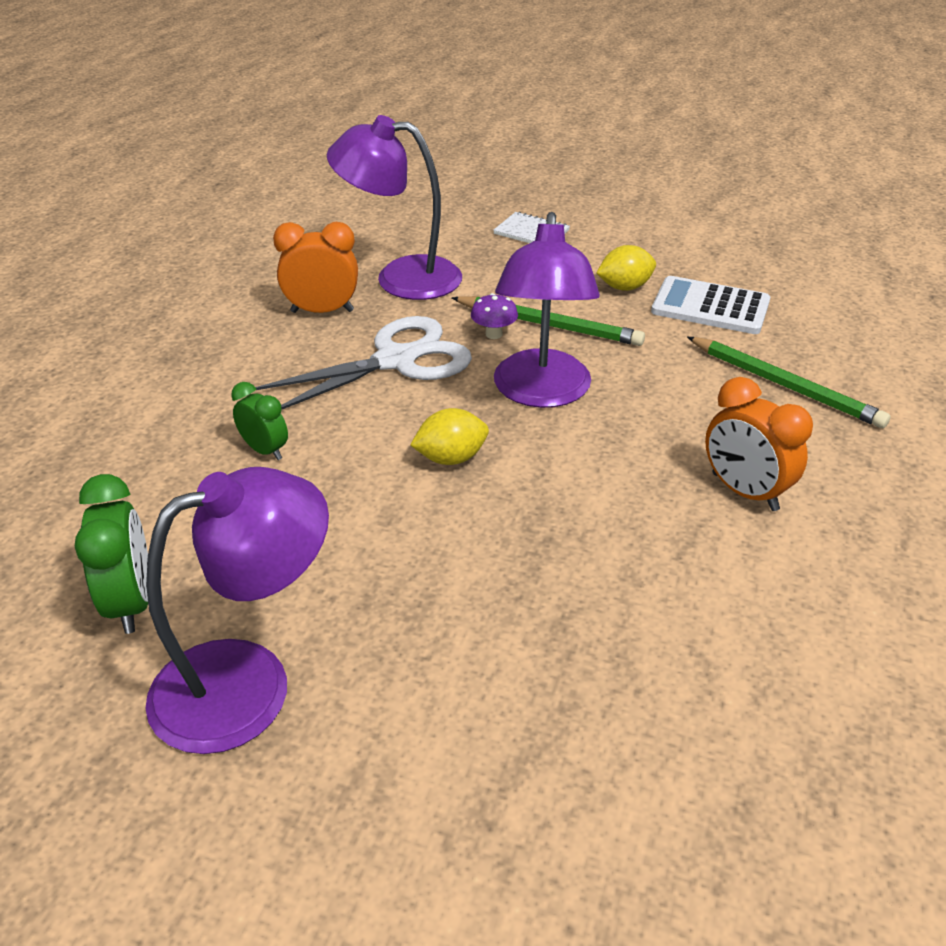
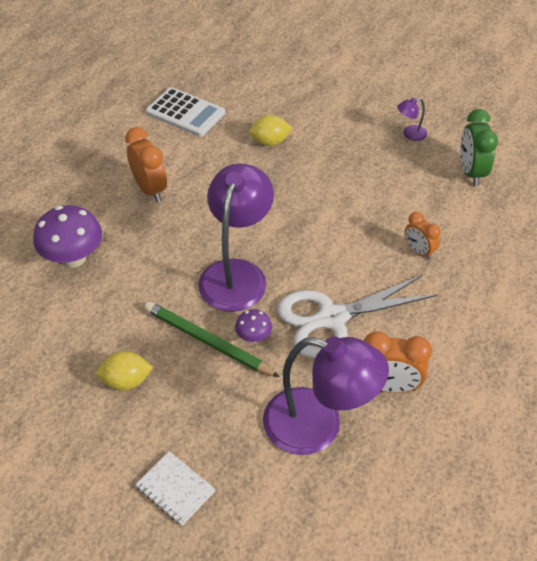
camera: 170 degrees left, 10 degrees up
purple lamp [145,467,329,754] -> purple lamp [397,98,427,141], size x0.41
green clock [231,382,288,460] -> orange clock [404,212,441,260]
yellow lemon [410,408,489,465] -> yellow lemon moved to [249,115,293,146]
white calculator [651,276,770,334] -> white calculator moved to [146,87,225,137]
green pencil [687,337,891,428] -> purple mushroom [33,205,102,268]

